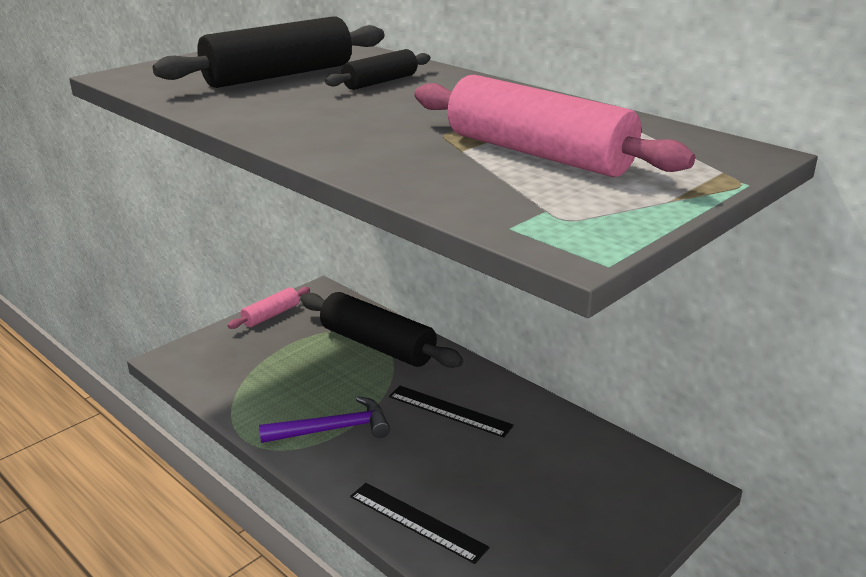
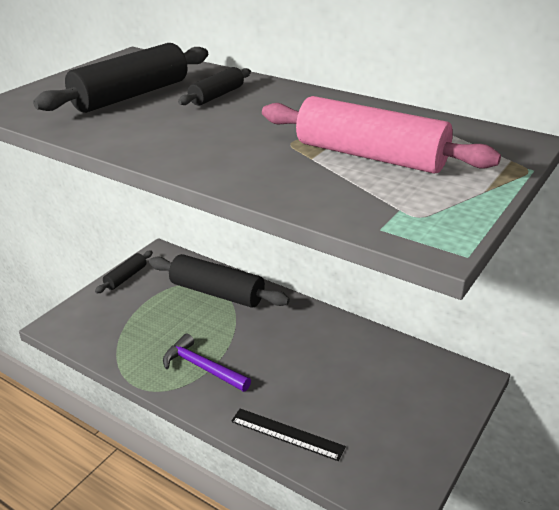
camera: 10 degrees left, 5 degrees up
pink rolling pin [227,287,310,329] -> black rolling pin [95,251,153,293]
purple hammer [259,396,390,443] -> purple hammer turned 120 degrees counterclockwise [163,333,251,392]
black ruler [389,386,514,438] -> none

